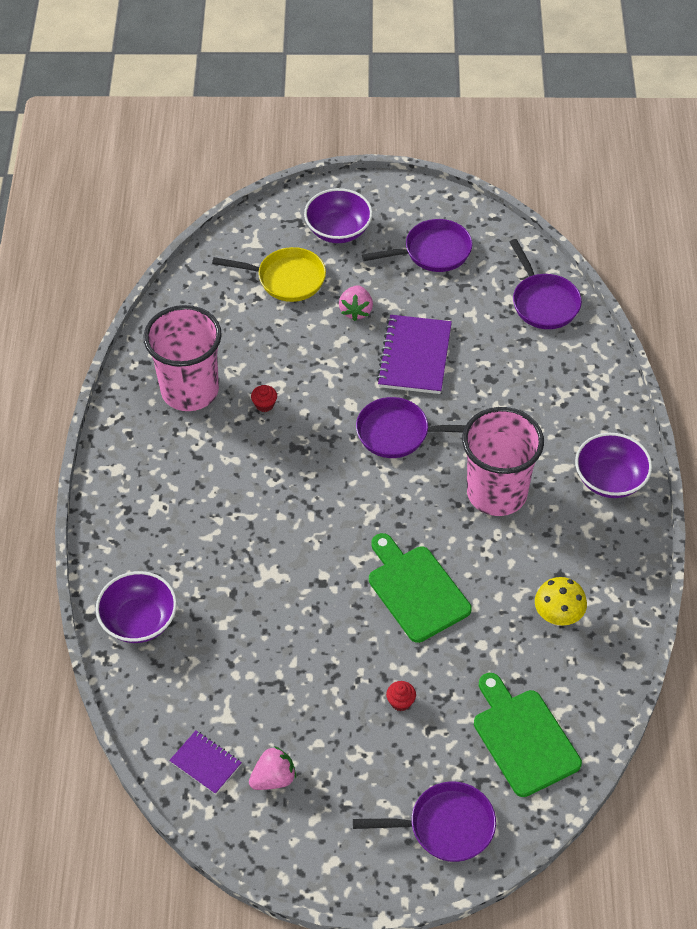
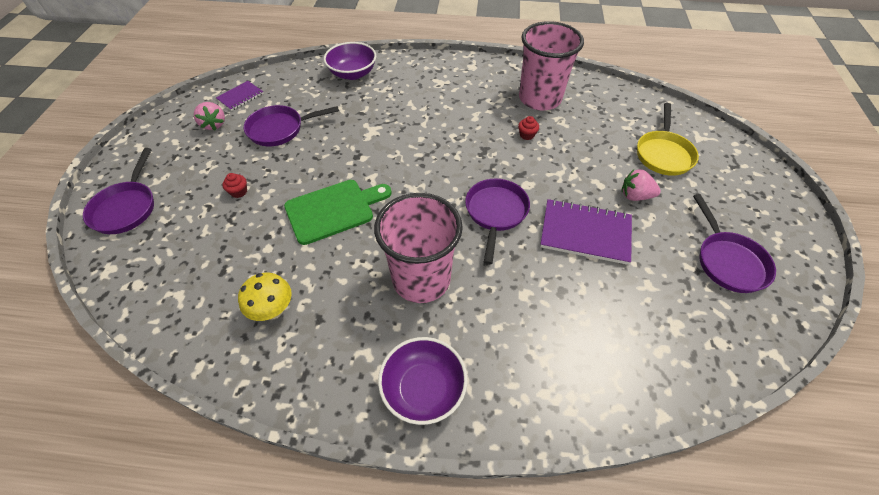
camera: 95 degrees right, 0 degrees up
purple bowl [304,188,373,243] -> none
green cutting board [474,673,582,797] -> none
purple pan [510,239,582,329] -> purple pan moved to [244,105,339,146]

